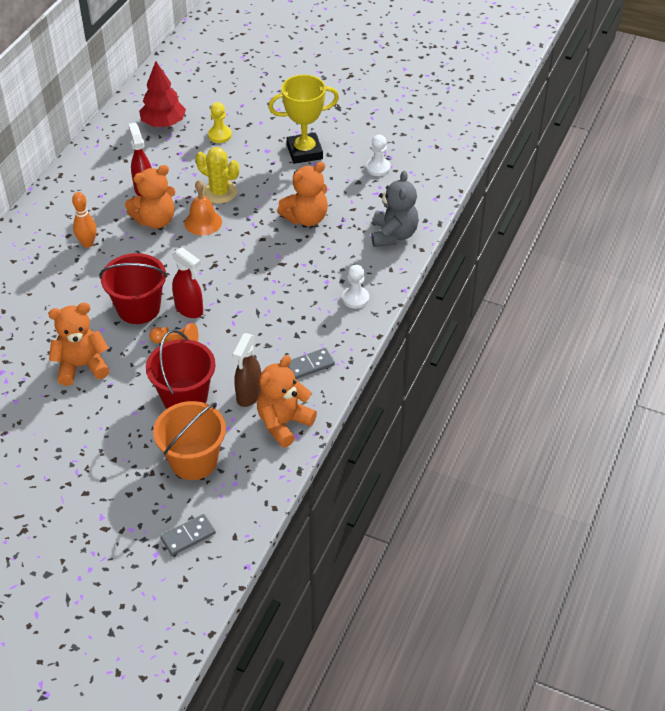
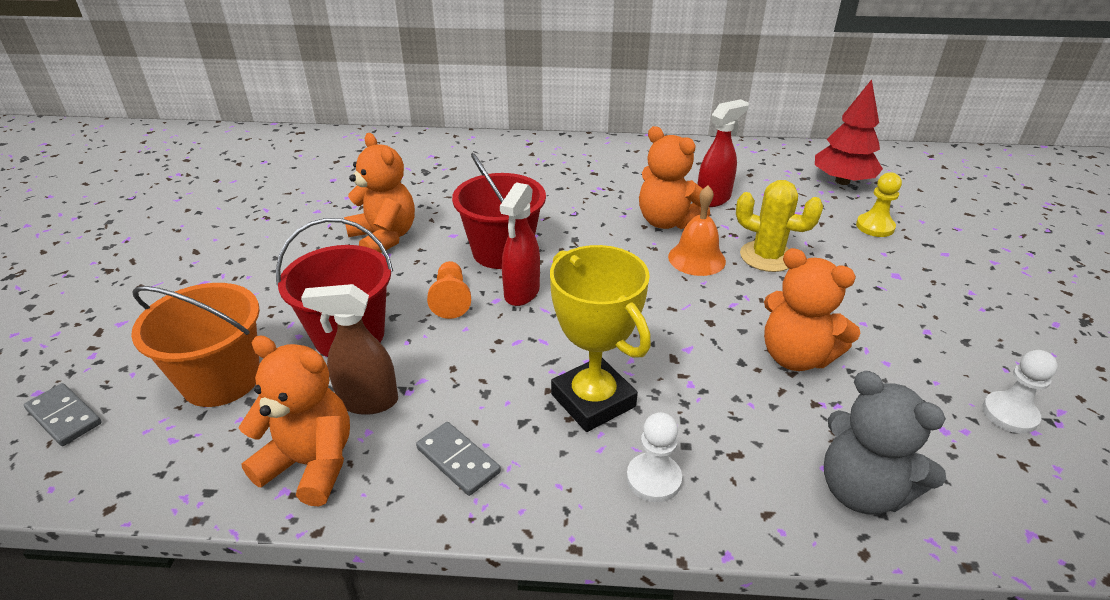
camera: 70 degrees right, 10 degrees down
orange bowling pin [72,192,97,248] -> none
yellow cactus [196,147,239,204] -> yellow cactus turned 75 degrees counterclockwise [736,180,823,272]
yellow trophy [268,75,339,164] -> yellow trophy moved to [550,245,651,432]
grey teddy bear [371,171,419,247] -> grey teddy bear turned 60 degrees clockwise [824,371,946,515]

